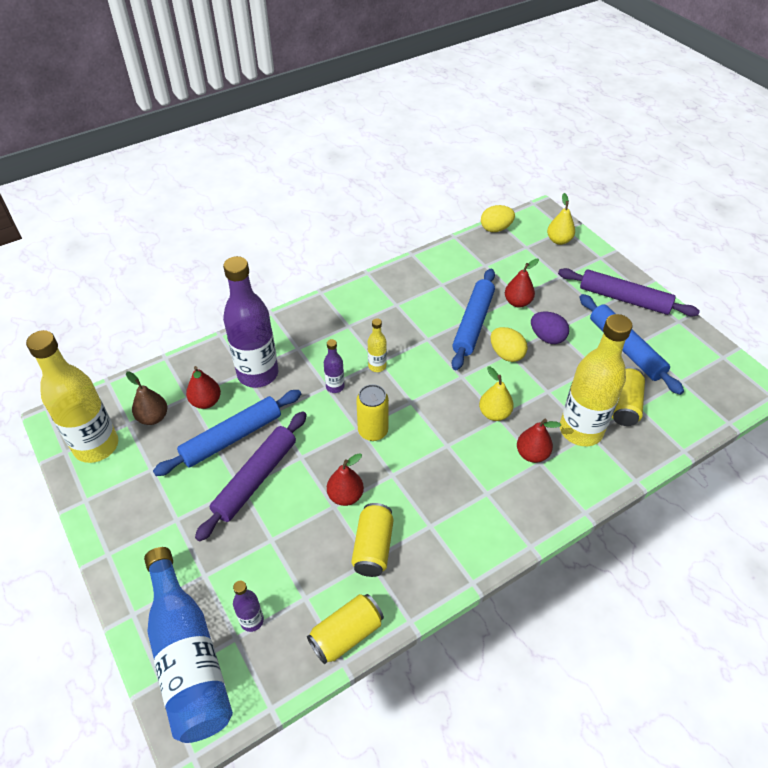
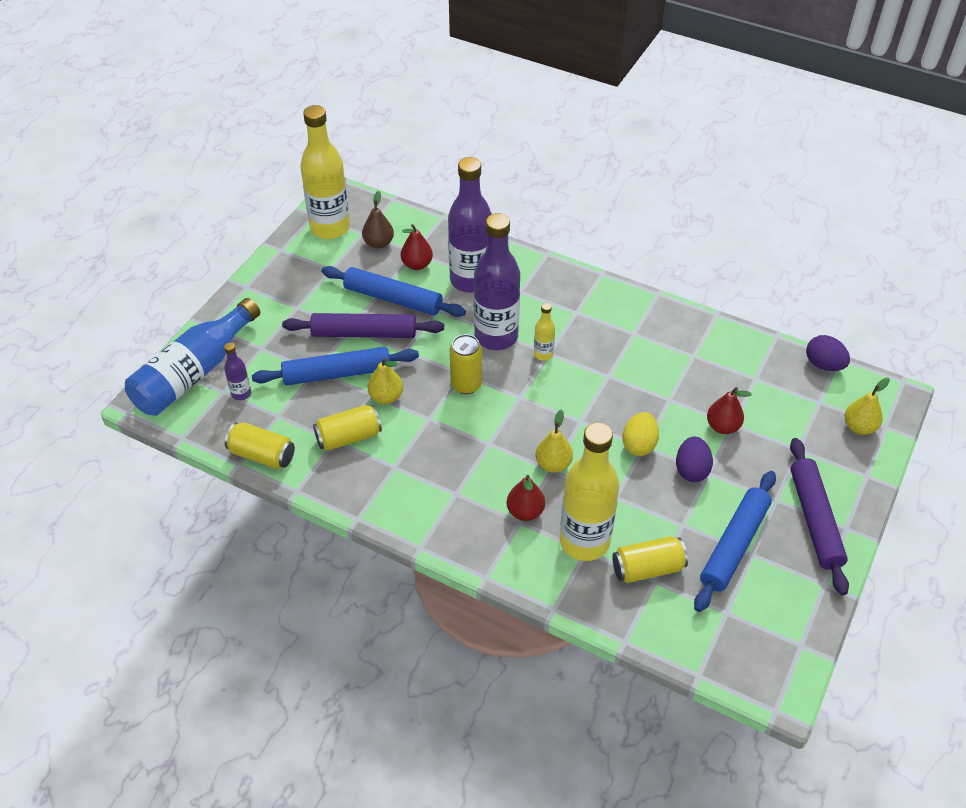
camera: 60 degrees right, 0 degrees up
purple bottle [324,339,345,393] -> purple bottle [474,213,520,350], size x2.25
red pear [327,453,364,506] -> yellow pear [367,357,403,404]
blue rolling pin [452,268,495,370] -> blue rolling pin moved to [252,347,419,385]
yellow egg [481,205,515,232] -> purple egg [806,335,850,371]

